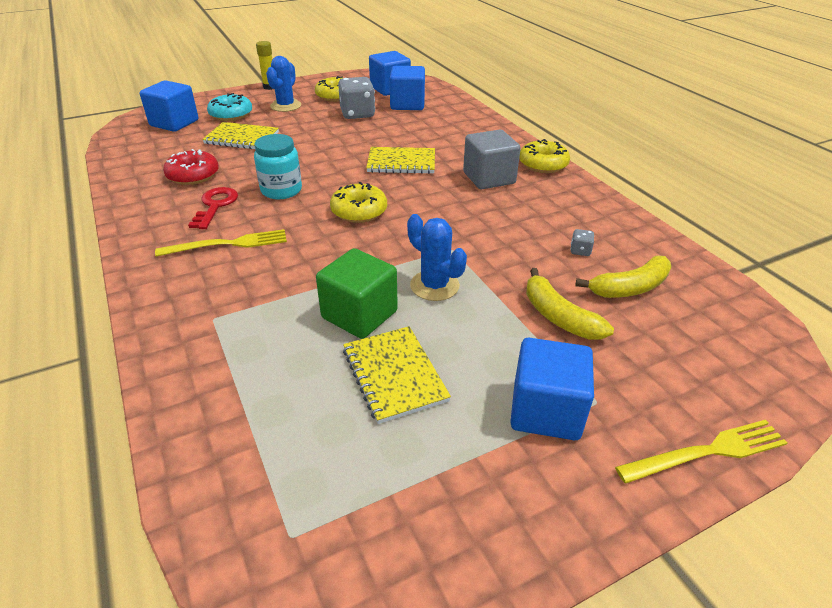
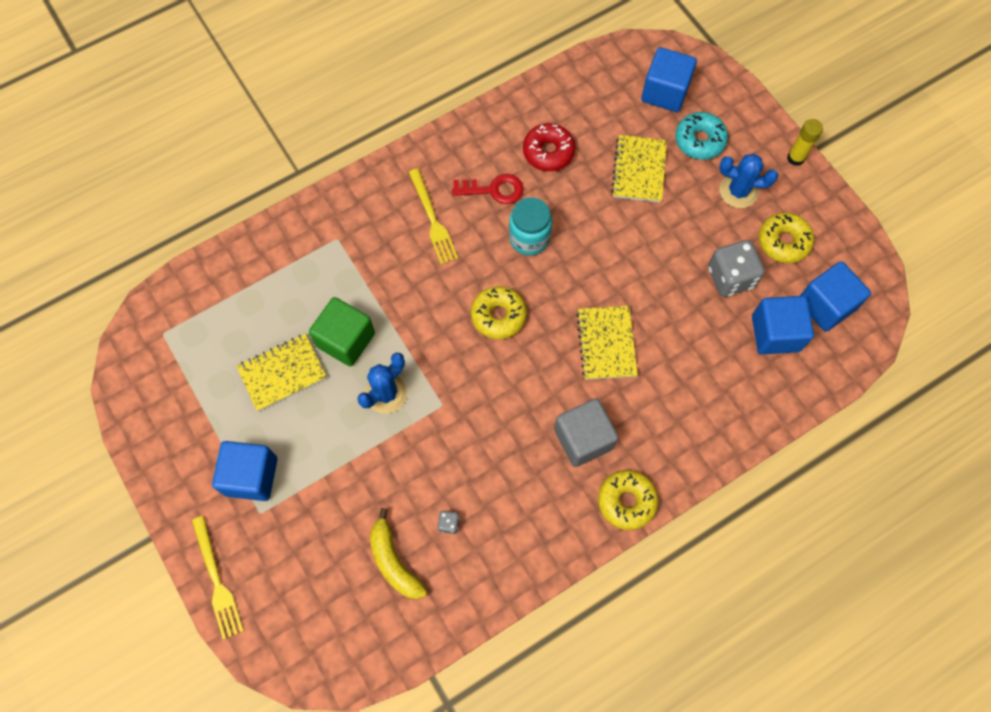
camera: 85 degrees right, 30 degrees up
yellow banana [526,268,614,340] -> none

